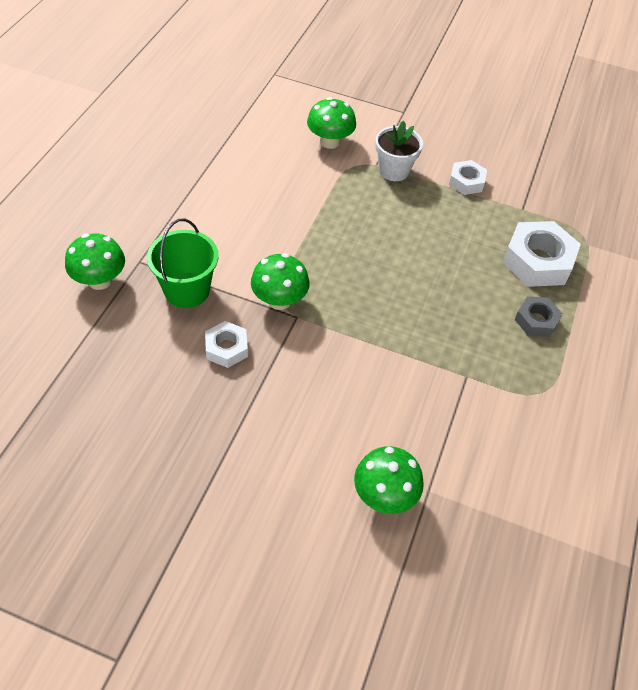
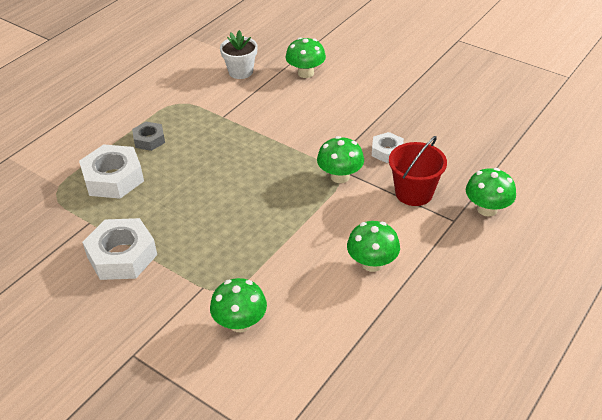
camera: 160 degrees left, 10 degrees down
green bucket [147,219,219,308] -> red bucket [389,136,447,206]
white flower pot [375,121,423,181] -> white flower pot moved to [220,30,257,79]
white nut [449,160,487,195] -> white nut [82,218,157,280], size x1.76
none -> green mushroom [347,221,400,272]

